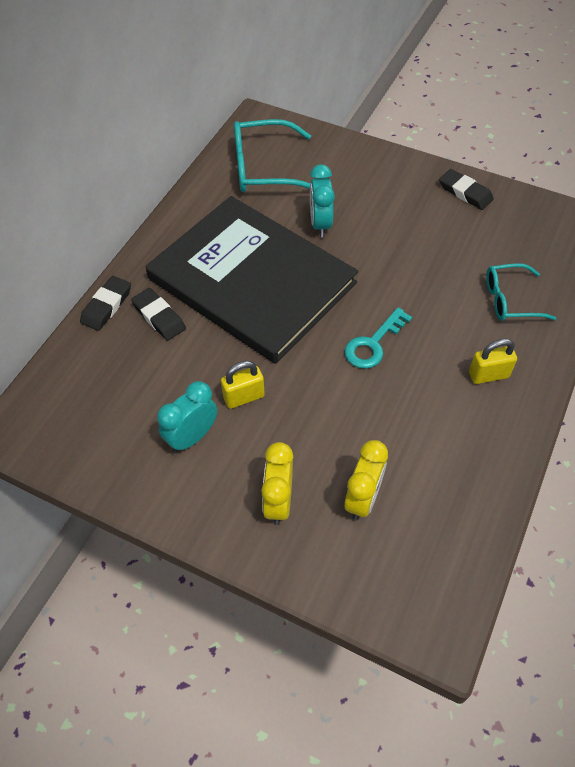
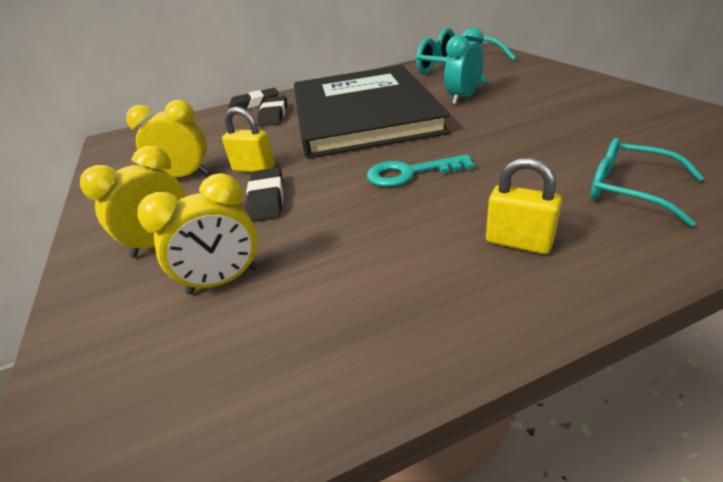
camera: 45 degrees right, 20 degrees down
turquoise clock [157,381,217,453] -> yellow clock [126,100,209,177]
black eraser [439,169,494,210] -> black eraser moved to [245,167,283,222]

